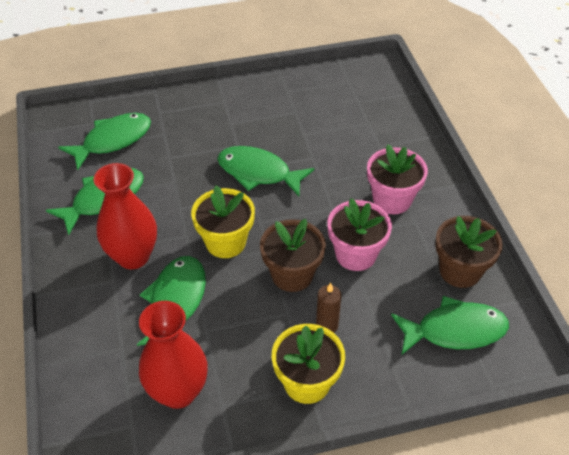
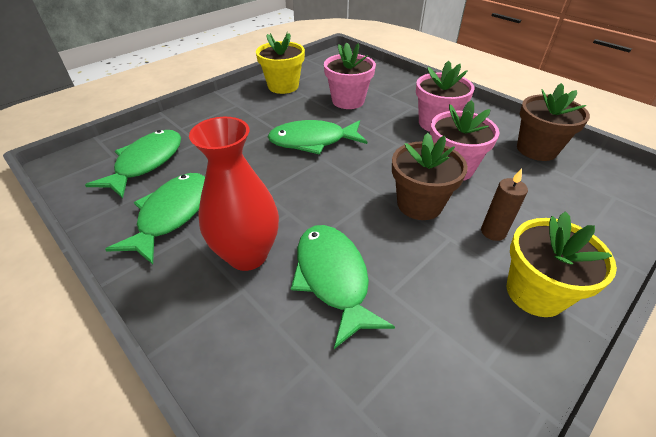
camera: 30 degrees left, 5 degrees down
red vase [139,301,208,409] -> none
yellow flower pot [191,185,255,258] -> yellow flower pot moved to [256,32,305,94]
green fish [391,296,509,355] -> none
none -> pink flower pot [324,43,376,109]

